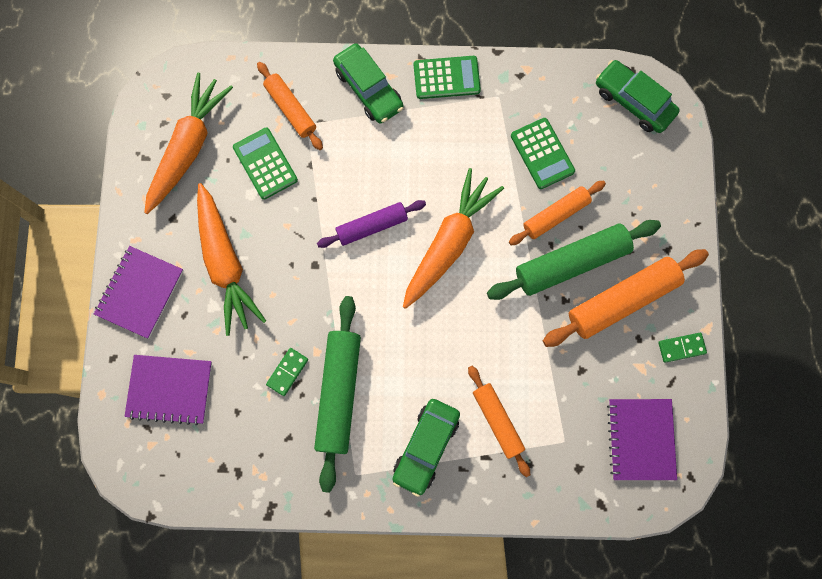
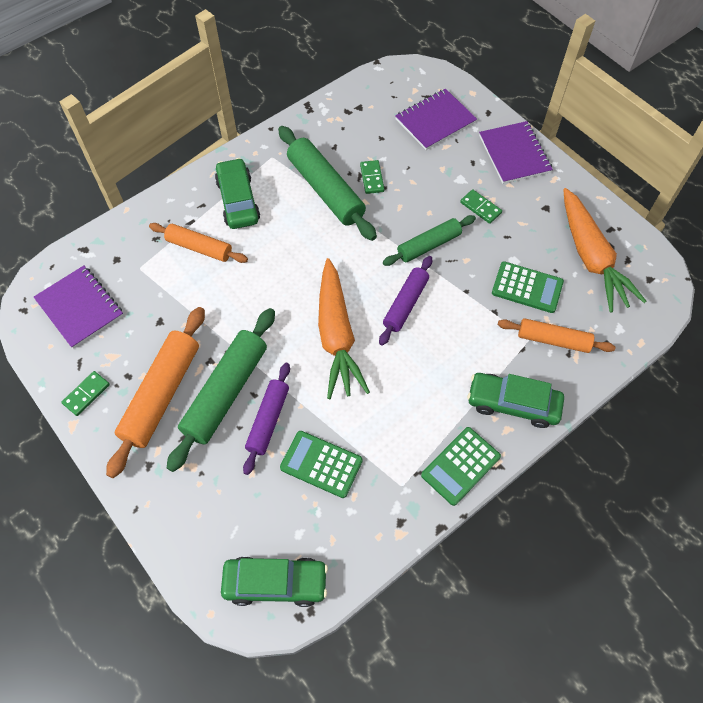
camera: 140 degrees right, 15 degrees down
orange carrot [197,183,266,336] -> green domino [460,189,502,224]
orange rolling pin [509,181,606,245] -> purple rolling pin [243,363,290,475]
none -> green rolling pin [383,215,476,266]

